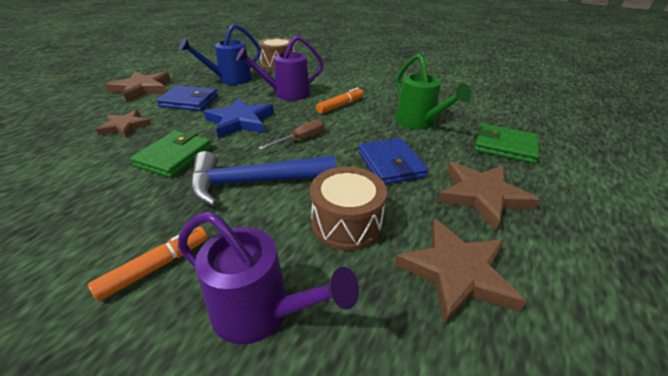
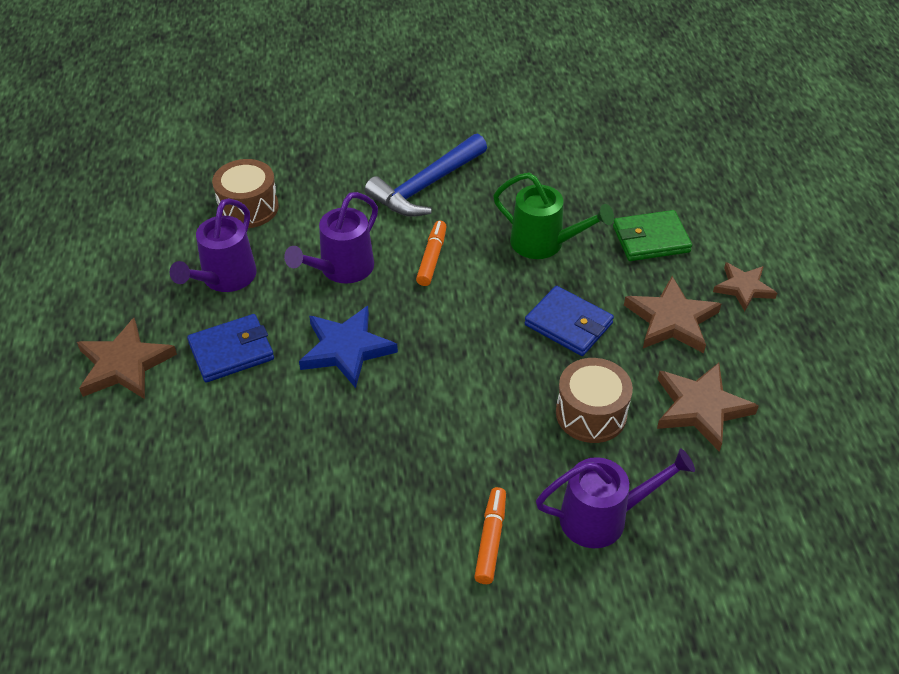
camera: 35 degrees left, 10 degrees up
brown star [96,110,151,138] -> brown star moved to [713,262,777,311]
green wallet [130,131,212,178] -> none
blue watering can [179,24,261,85] -> purple watering can [170,198,257,292]
blue hammer [190,151,336,207] -> blue hammer moved to [364,134,487,217]
brown screwdriver [258,119,324,150] -> none

